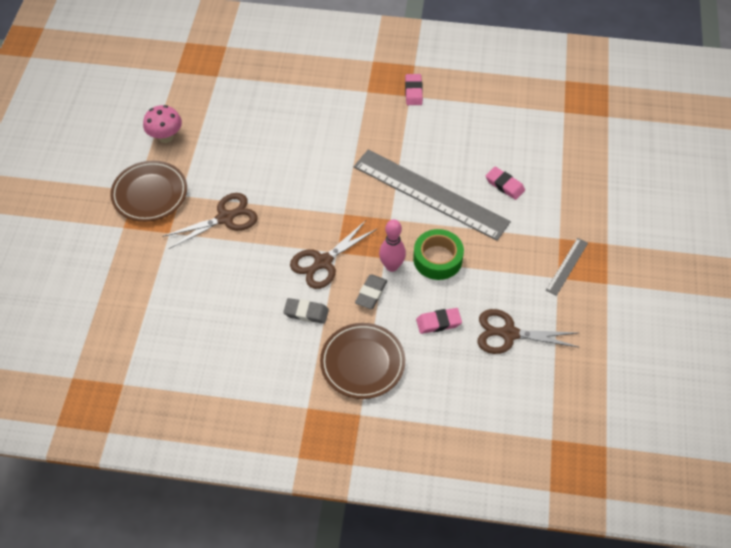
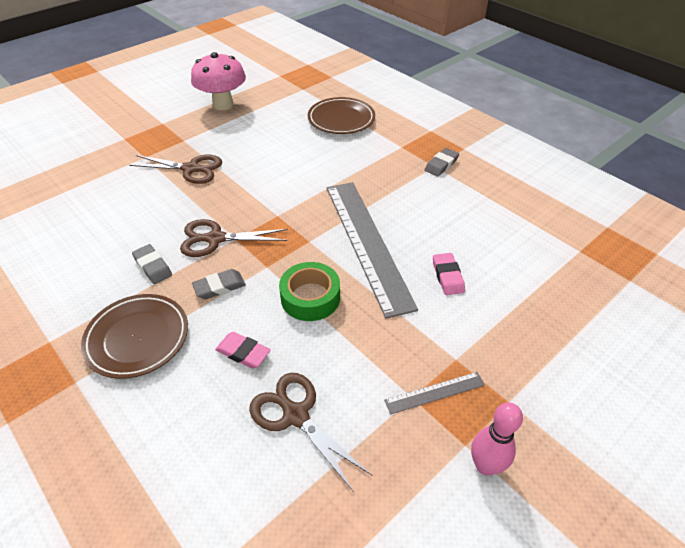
camera: 40 degrees right, 10 degrees down
brown plate [110,161,187,222] -> brown plate moved to [308,97,375,134]
pink mushroom [143,105,182,143] -> pink mushroom [191,52,246,110], size x1.55
pink bowling pin [379,219,406,272] -> pink bowling pin moved to [471,403,523,476]
pink eraser [405,74,423,105] -> grey eraser [425,148,459,177]

